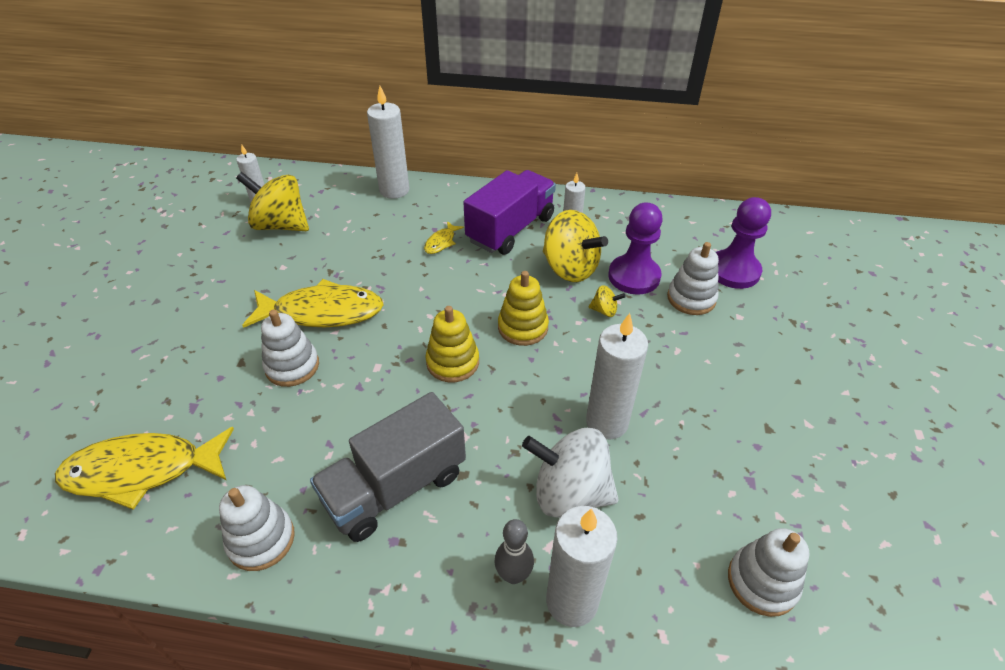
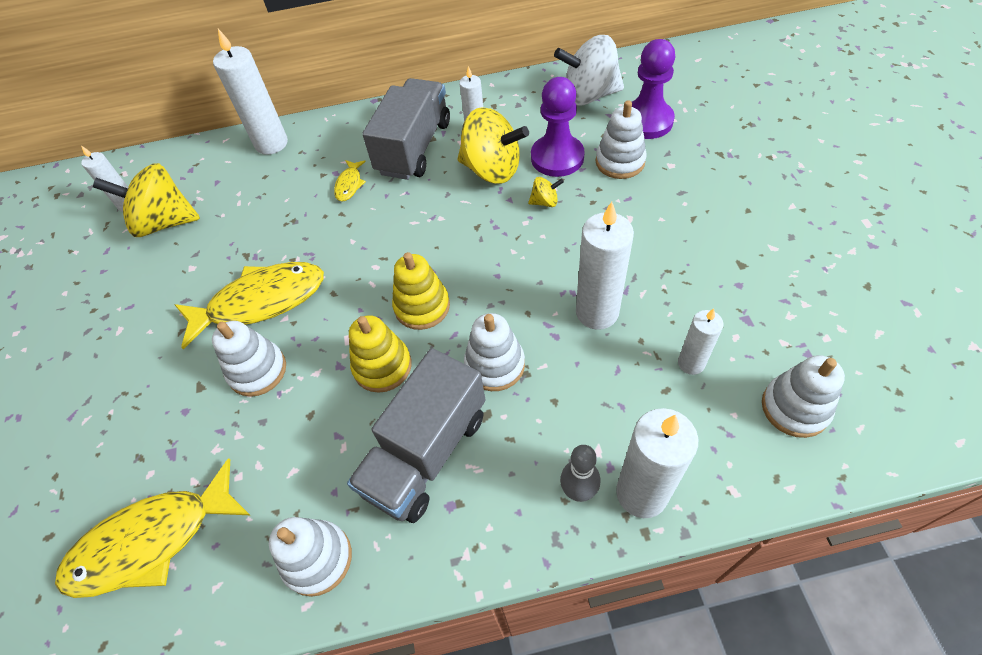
camera: 15 degrees left, 10 degrees up
purple truck [463,170,556,254] -> grey truck [362,78,450,180]
yellow stacking toy [498,271,549,346] -> yellow stacking toy moved to [349,315,412,393]
white spinning top [522,428,619,518] -> white spinning top moved to [554,35,624,105]
none -> white stacking toy [464,313,525,391]
none -> white candle [678,308,723,375]

